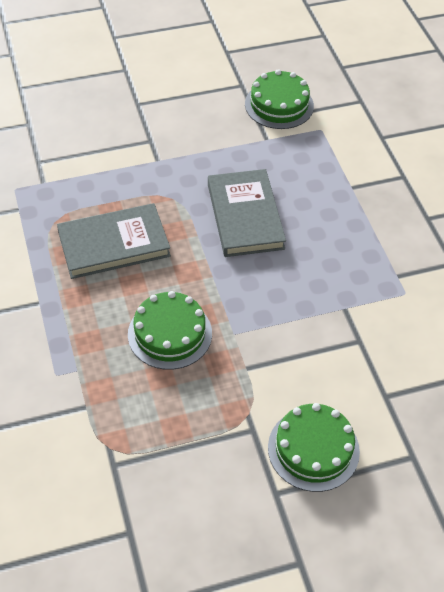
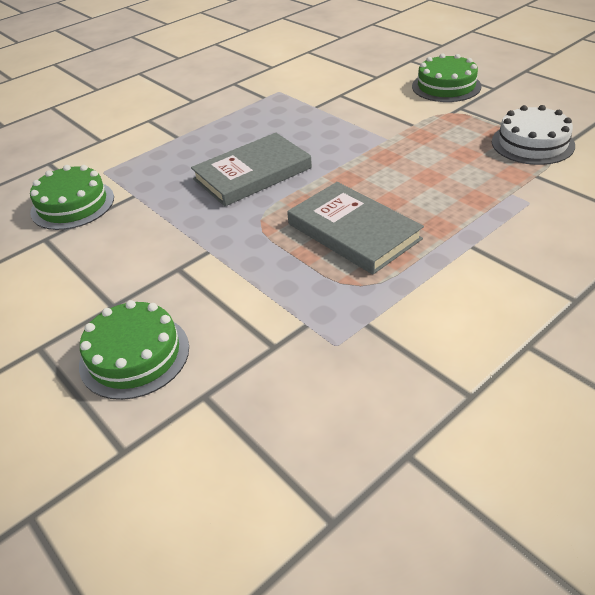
camera: 110 degrees left, 10 degrees down
green cake [128,291,212,370] -> green cake moved to [79,300,189,400]
none -> white cake [492,105,575,165]

